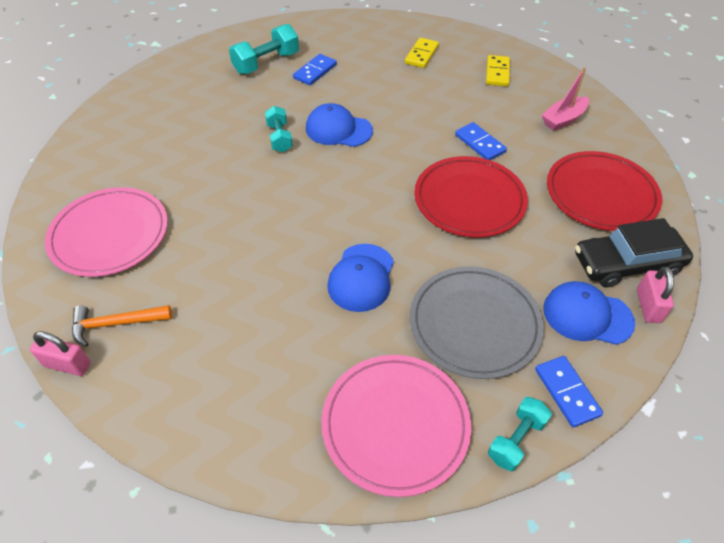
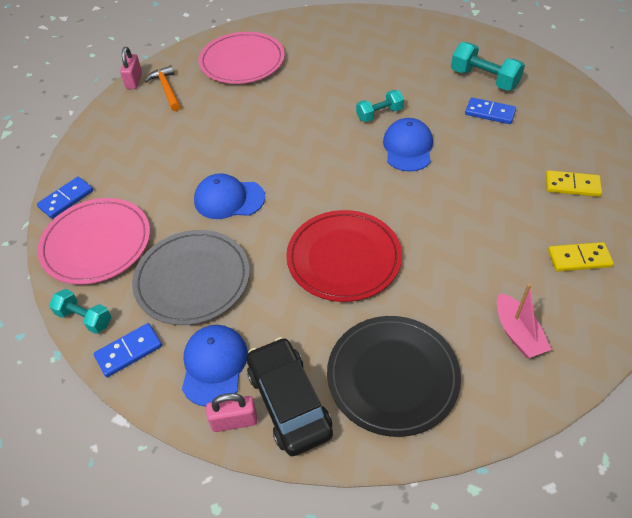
camera: 80 degrees right, 0 degrees up
blue domino [455,122,507,160] -> blue domino moved to [37,177,93,219]
pink boat [542,67,589,131] -> pink boat turned 150 degrees counterclockwise [497,284,552,358]
red plate [547,151,662,231] -> black plate [327,316,461,437]

